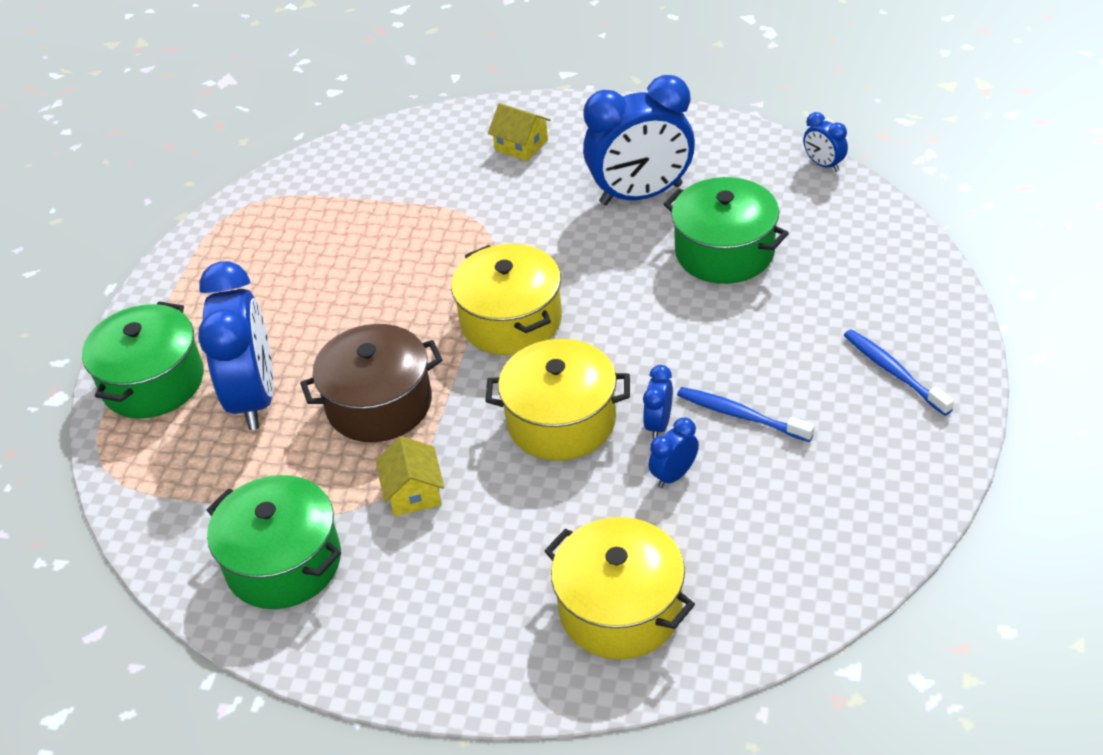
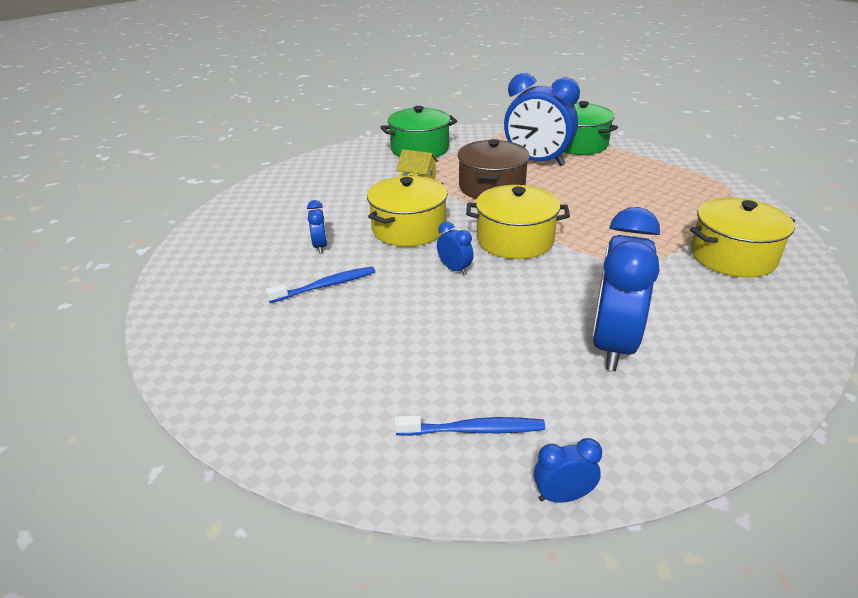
camera: 120 degrees right, 10 degrees down
yellow house [488,103,551,161] -> none
yellow pot [545,517,695,659] -> yellow pot moved to [690,198,795,278]
blue clock [643,365,673,439] -> blue clock moved to [437,221,474,275]
green pot [664,177,789,284] -> none
blue toothbrush [844,329,954,416] -> blue toothbrush moved to [394,415,545,436]

